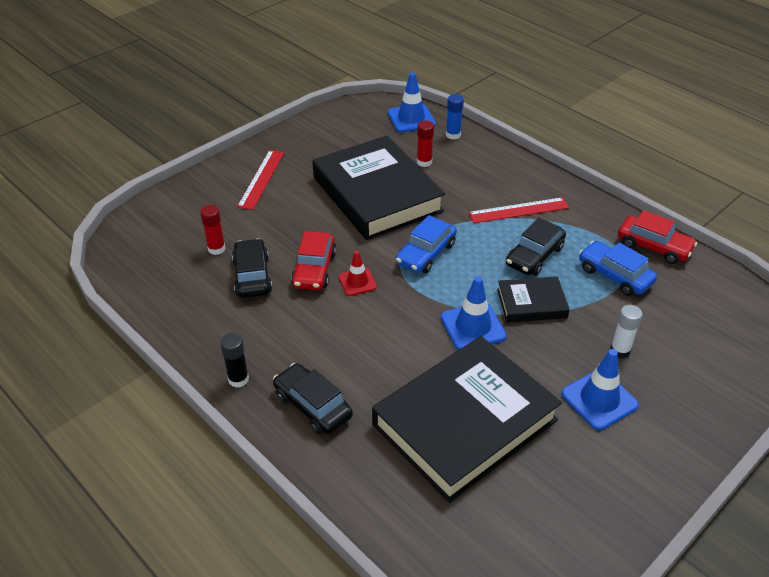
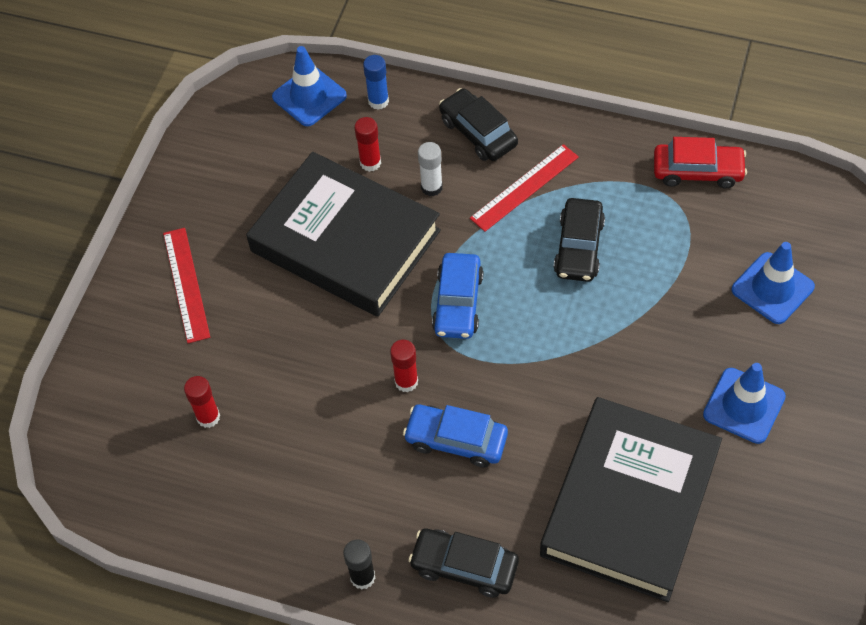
camera: 25 degrees left, 15 degrees up
black car [232,238,272,298] -> black car moved to [439,88,518,161]
red car [291,231,336,290] -> none
red traffic cone [338,251,377,296] -> red glue stick [390,340,418,392]
blue traffic cone [441,276,507,350] -> blue traffic cone moved to [731,242,815,324]
black book [497,276,570,323] -> none
blue car [579,241,657,296] -> blue car moved to [403,405,508,468]
white glue stick [610,305,643,359] -> white glue stick moved to [418,142,443,196]

